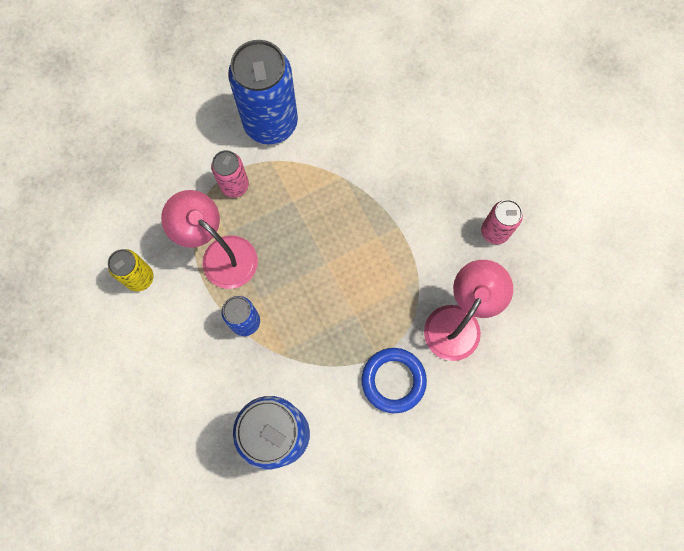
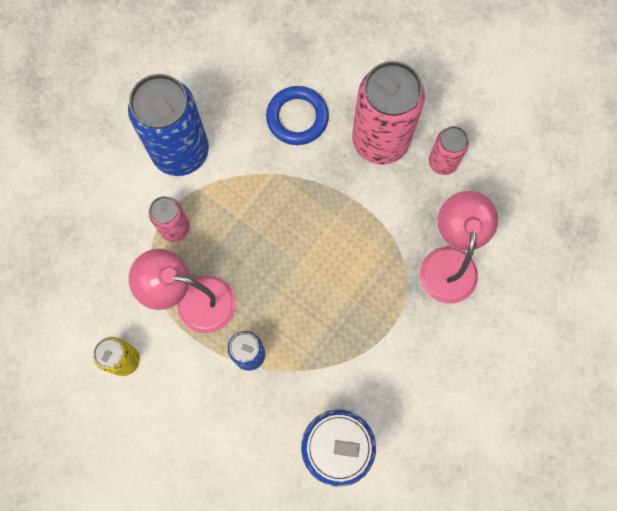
camera: 25 degrees left, 0 degrees up
blue ring [361,348,427,413] -> blue ring moved to [266,86,329,145]
none -> pink can [352,61,425,165]

